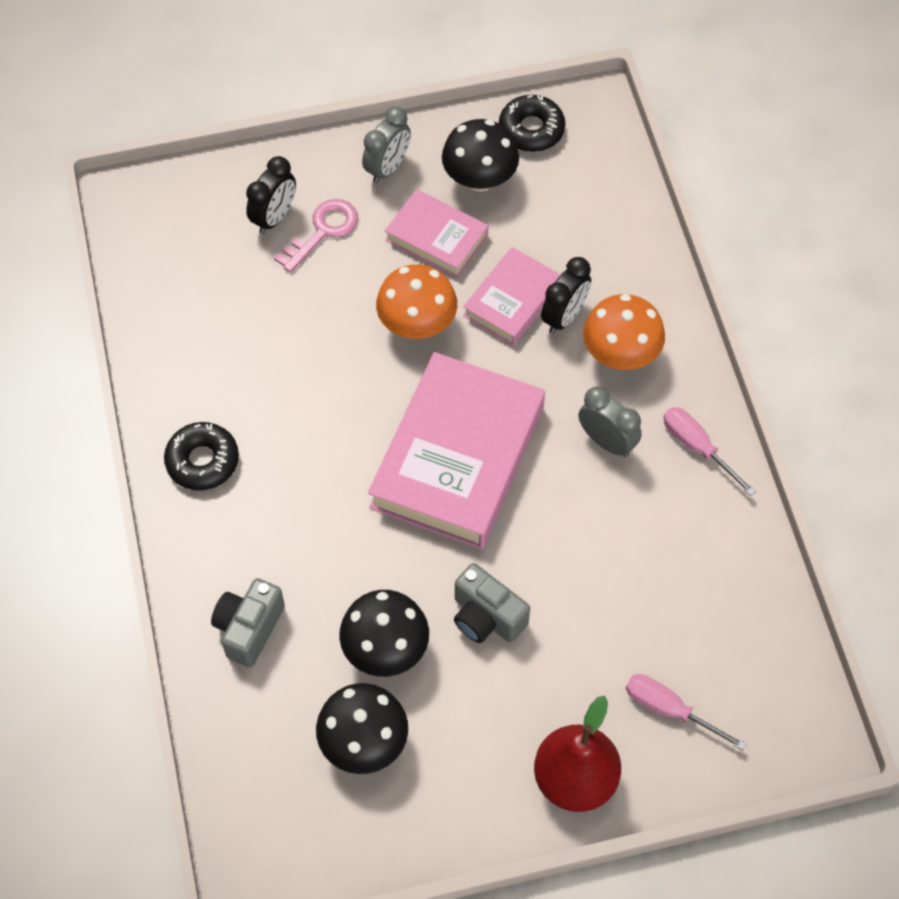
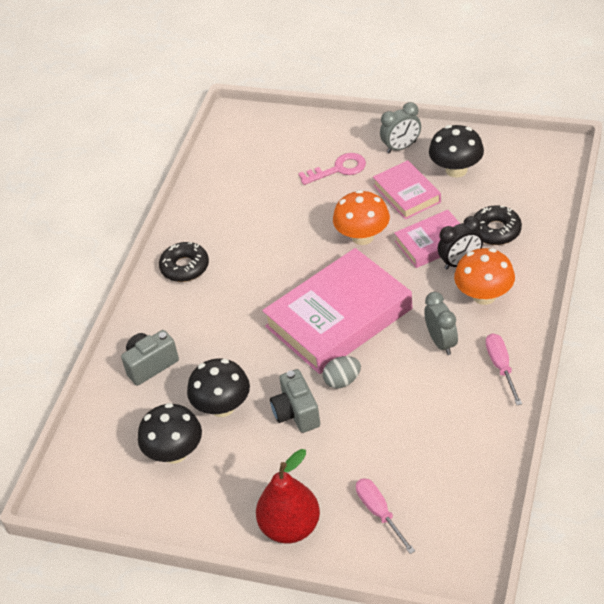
camera: 35 degrees right, 15 degrees down
black clock [246,156,296,234] -> none
black donut [499,95,565,152] -> black donut moved to [474,205,522,245]
none -> grey egg [323,356,361,388]

